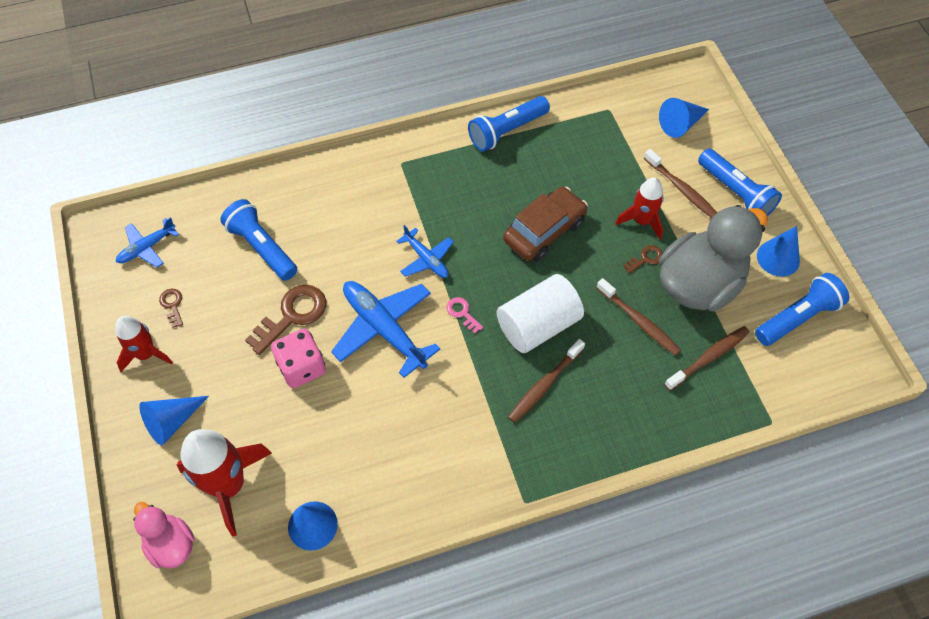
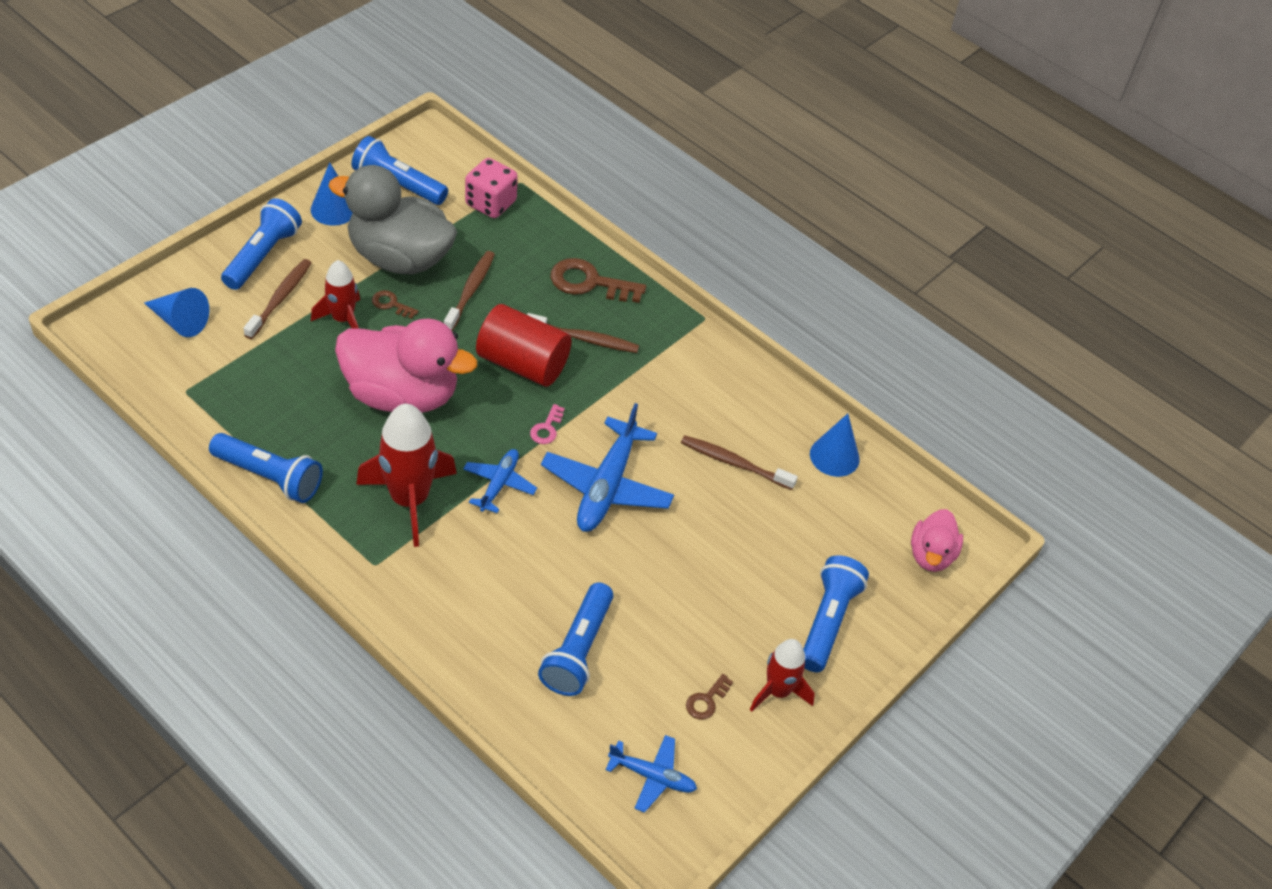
camera: 125 degrees left, 10 degrees down
blue cone [139,396,209,445] -> blue flashlight [803,555,869,672]
red rocket [177,429,272,537] -> red rocket moved to [356,404,457,547]
brown key [245,285,326,355] -> brown key moved to [550,258,646,303]
pink dice [271,328,326,388] -> pink dice moved to [465,158,518,218]
white cylinder [497,274,584,353] -> red cylinder [476,304,571,387]
brown car [503,187,588,262] -> pink duck [335,318,477,413]
brown toothbrush [664,326,750,391] -> brown toothbrush moved to [681,435,798,490]

